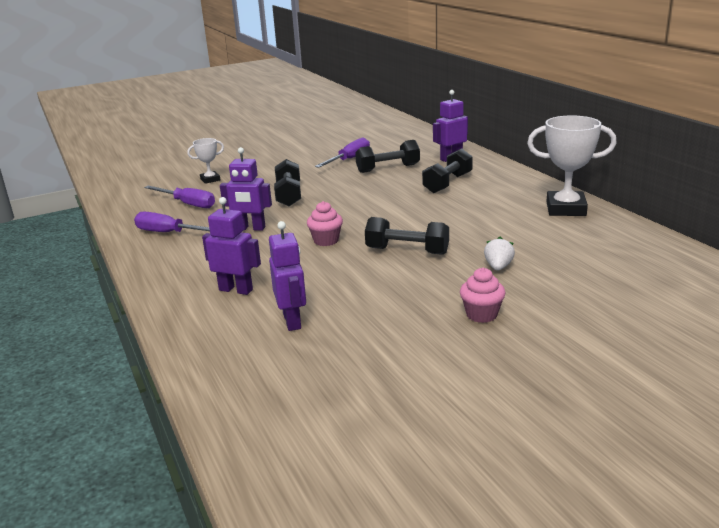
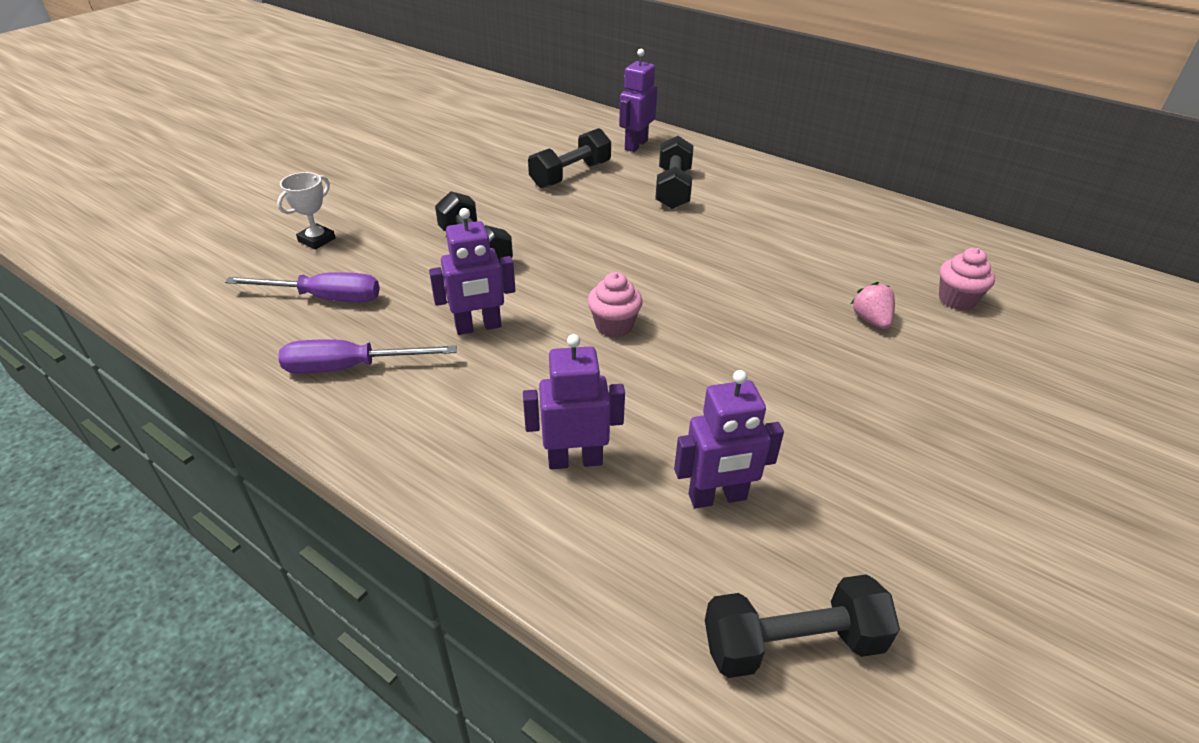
camera: 30 degrees left, 15 degrees up
purple robot [269,221,306,331] -> purple robot turned 120 degrees clockwise [674,370,784,508]
purple screwdriver [315,137,370,168] -> none
black dumbbell [365,217,449,255] -> black dumbbell moved to [705,574,900,678]
pink cupcake [460,268,505,323] -> pink cupcake moved to [939,248,995,310]
white strawberry [484,237,515,270] -> pink strawberry [851,282,895,329]
white trophy [527,115,617,216] -> none

